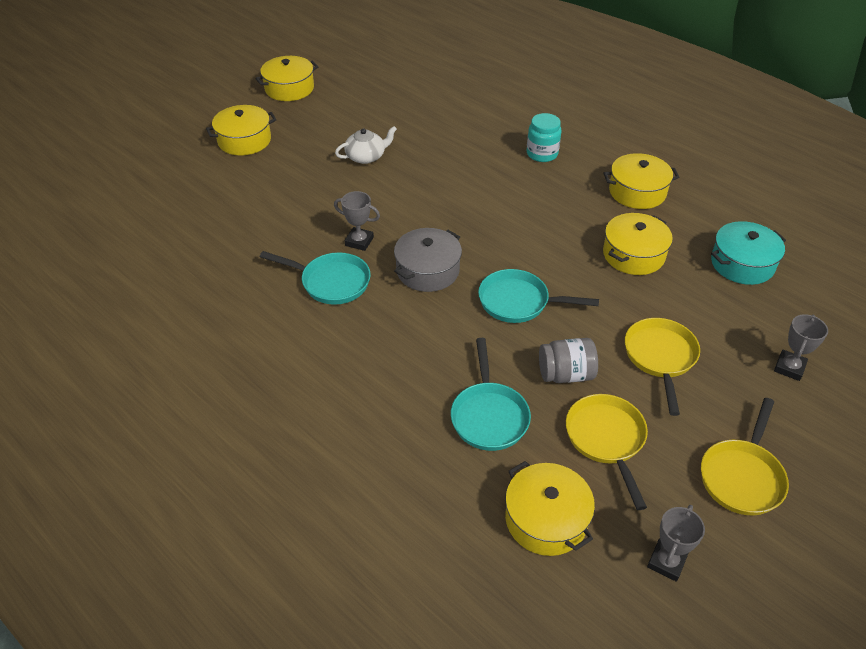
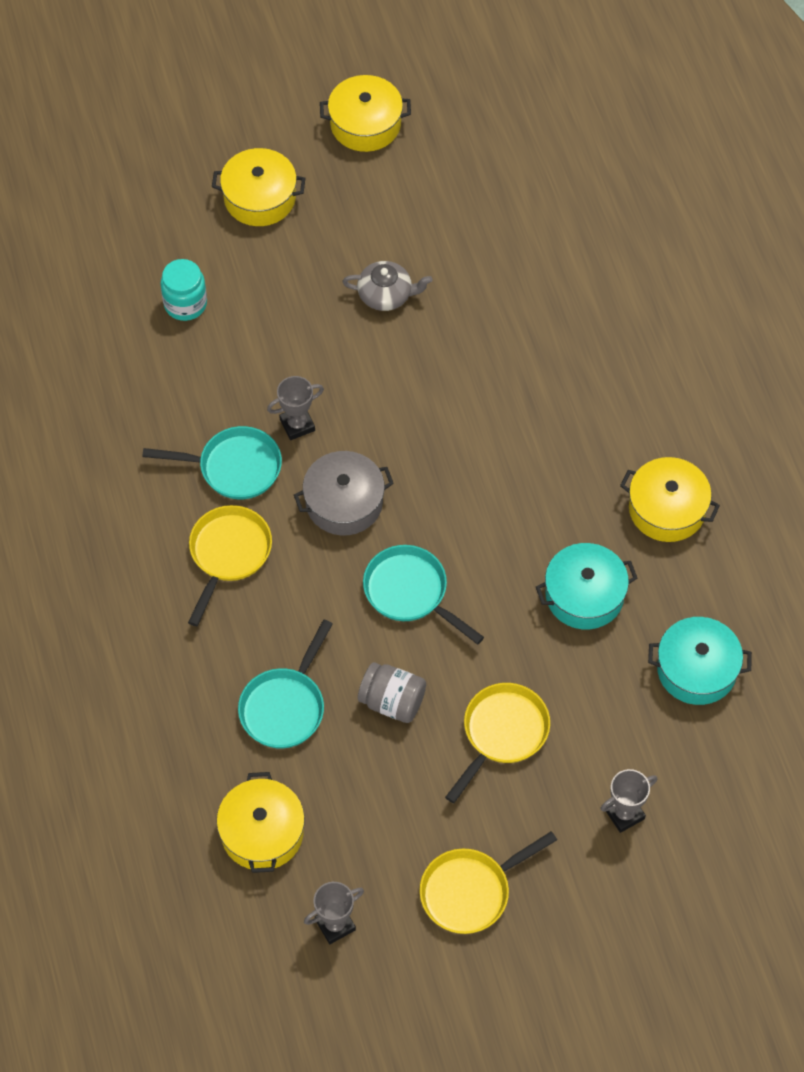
camera: 30 degrees right, 15 degrees up
turquoise pan [260,251,371,305] -> turquoise pan turned 45 degrees counterclockwise [142,426,282,499]
grey trophy [334,191,380,251] -> grey trophy turned 75 degrees counterclockwise [267,376,324,440]
white teapot [335,126,397,164] -> grey teapot [342,261,432,311]
turquoise jar [526,113,562,162] -> turquoise jar moved to [160,259,207,321]
yellow pan [566,394,648,510] -> yellow pan moved to [188,505,272,626]
yellow pot [603,213,673,275] -> turquoise pot [536,543,637,629]

